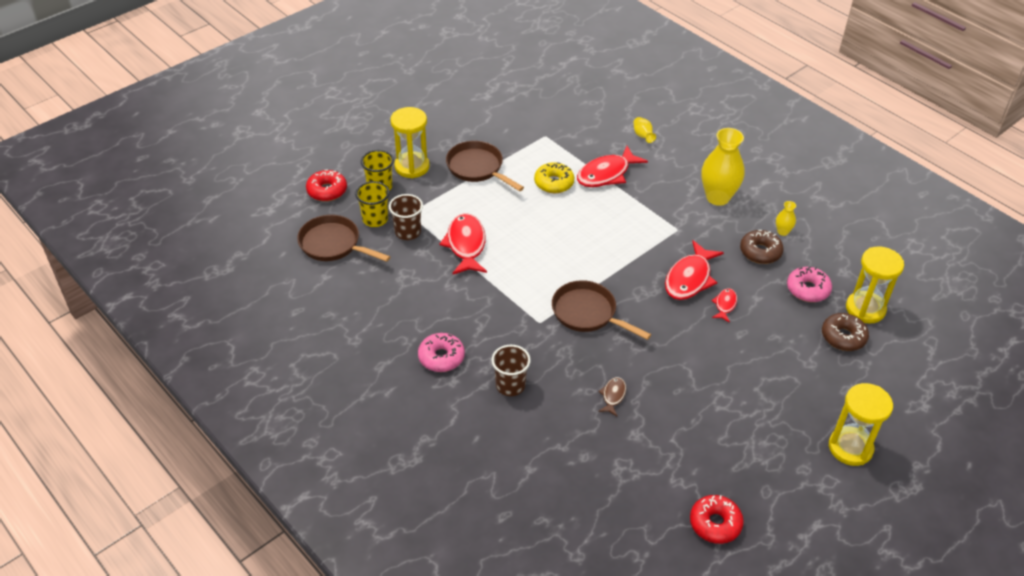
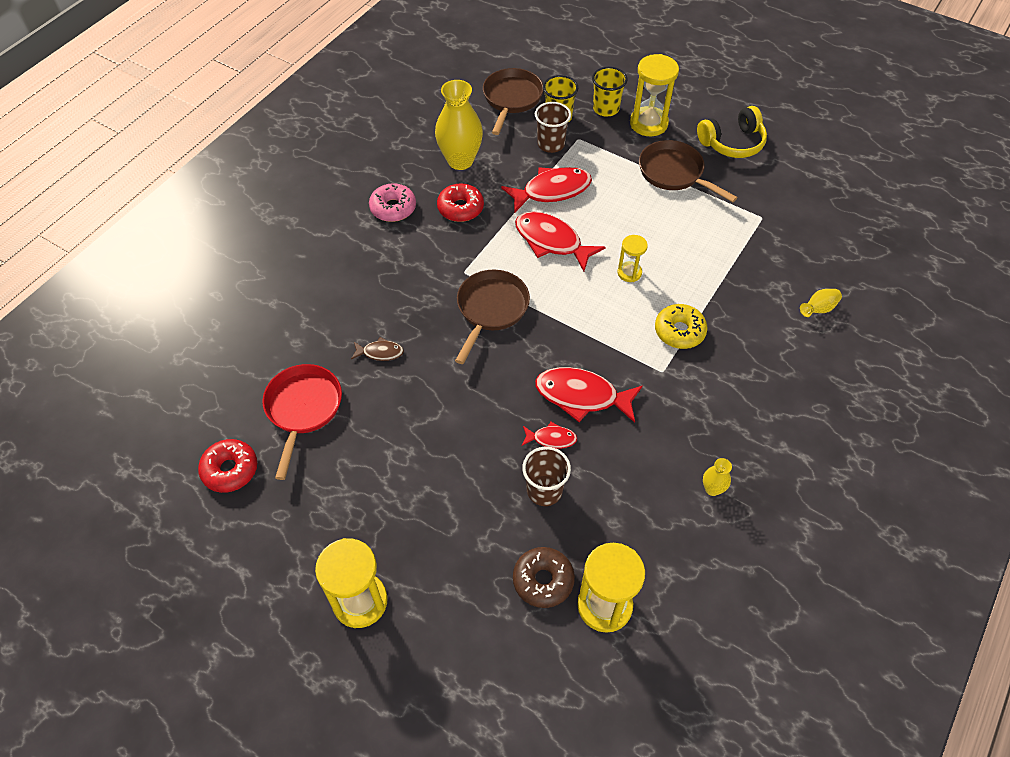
camera: 75 degrees right, 10 degrees up
red donut [306,170,347,201] -> red donut moved to [437,183,484,222]
brown pan [446,141,524,191] -> brown pan turned 75 degrees counterclockwise [639,140,738,202]
brown cup [491,345,531,396] -> brown cup moved to [522,447,571,506]
yellow donut [534,162,574,193] -> yellow donut moved to [655,304,708,349]
red fish [577,146,648,187] -> red fish moved to [515,211,606,271]
yellow vase [701,128,745,206] -> yellow vase moved to [435,80,483,170]
brown donut [740,230,784,264] -> none
pink donut [787,266,832,302] -> none
none -> red pan [263,364,342,480]
none -> yellow hourglass [618,235,648,282]
none -> yellow headphones [697,106,767,158]

